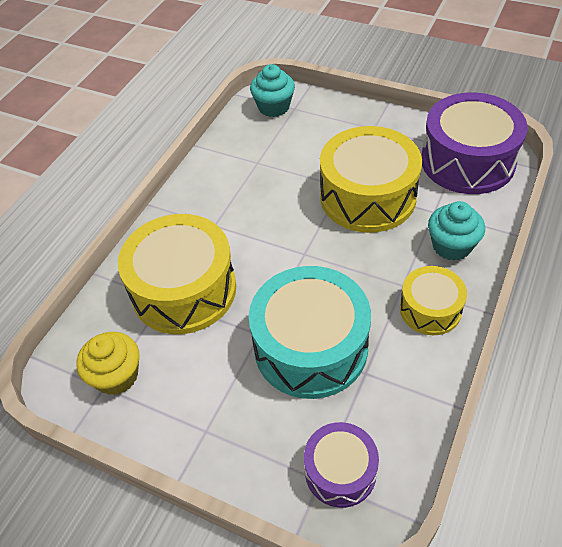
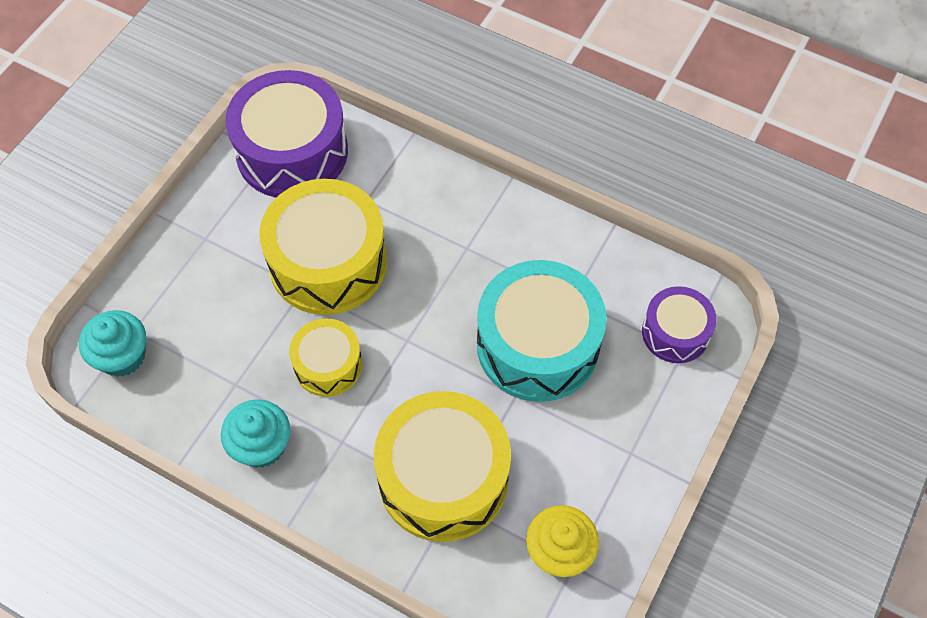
camera: 90 degrees left, 10 degrees up
yellow drum [400,266,467,335] -> yellow drum moved to [289,319,363,397]
turquoise cupcake [428,201,485,261] -> turquoise cupcake moved to [221,399,290,468]

